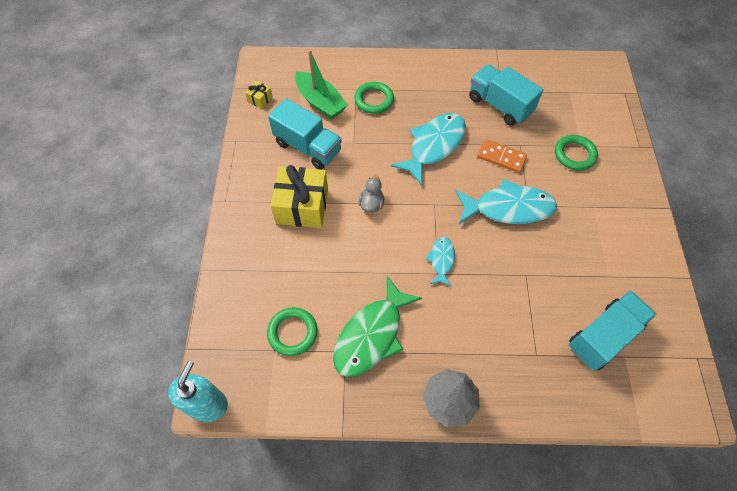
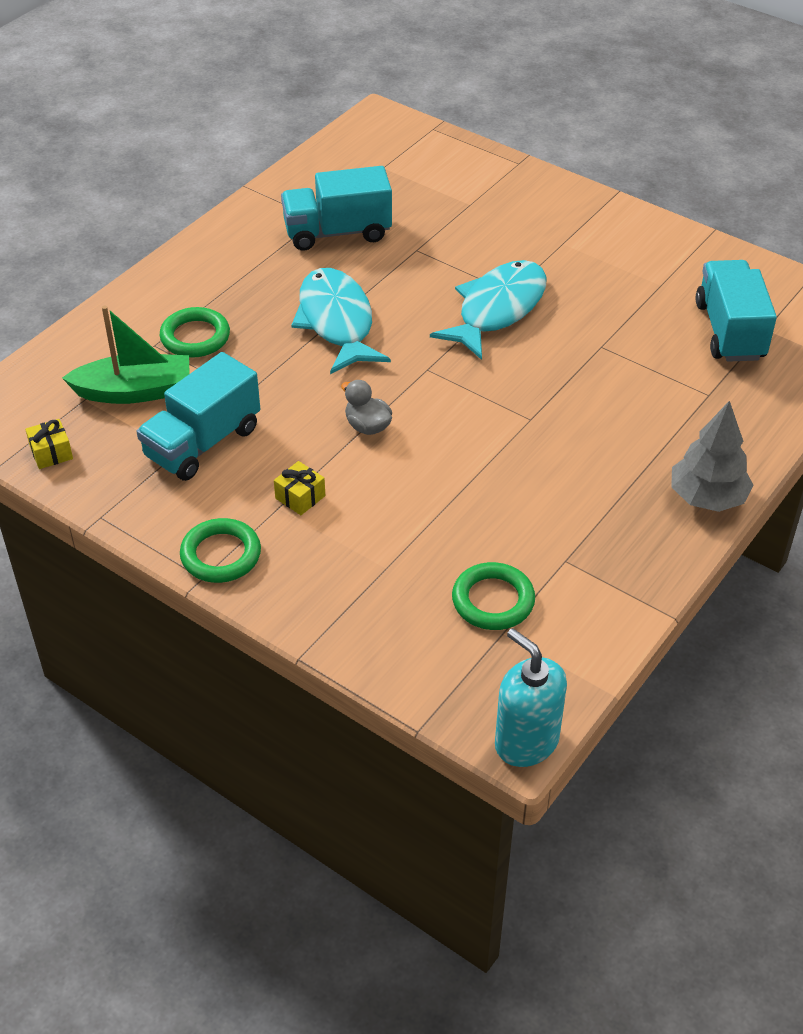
camera: 55 degrees left, 15 degrees down
turquoise truck [268,98,342,170] -> turquoise truck turned 150 degrees clockwise [136,352,260,481]
yellow gift [270,165,328,228] -> yellow gift [274,461,325,515], size x0.45
green fish [333,276,422,377] -> none
turquoise fish [425,237,455,287] -> none
orange domino [477,139,527,173] -> none
green ring [555,135,598,171] -> green ring moved to [180,518,261,583]

